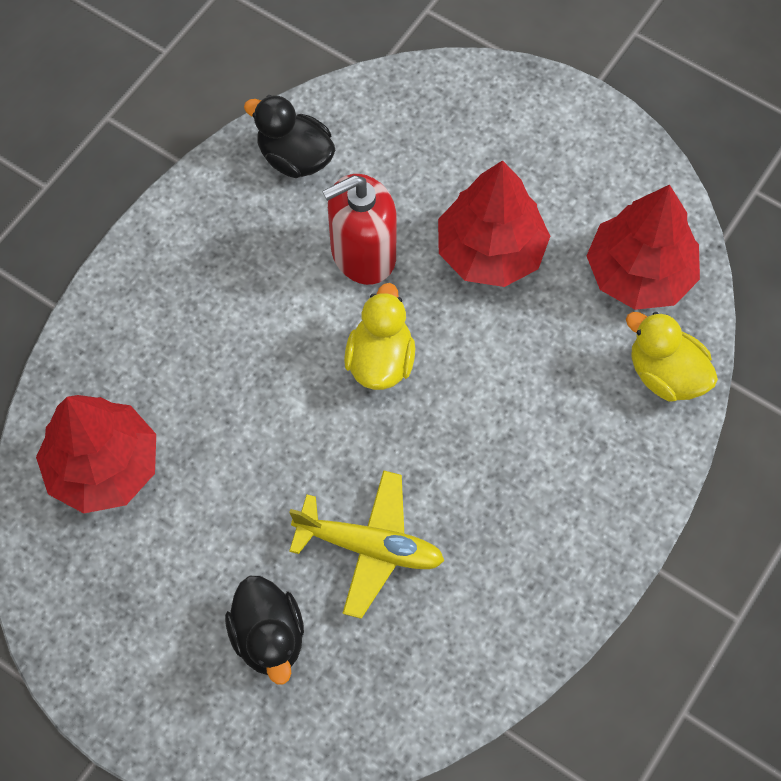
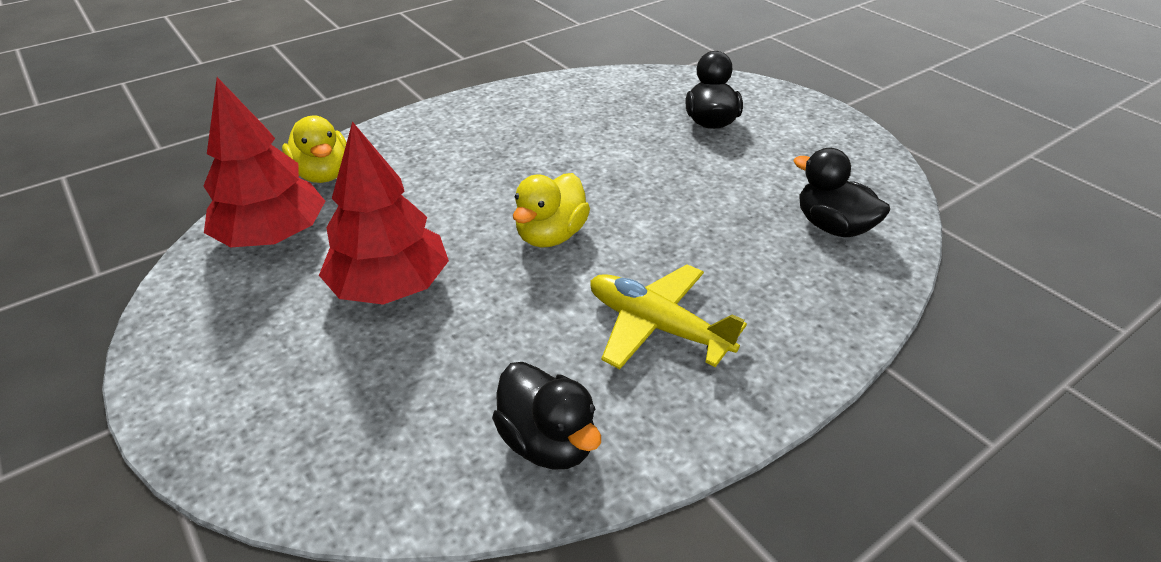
camera: 160 degrees left, 25 degrees down
red tree [36,395,156,513] -> black duck [794,148,890,237]
yellow plane [289,470,445,619] -> yellow plane moved to [590,264,747,369]
red soap dispenser [322,174,397,285] -> none

